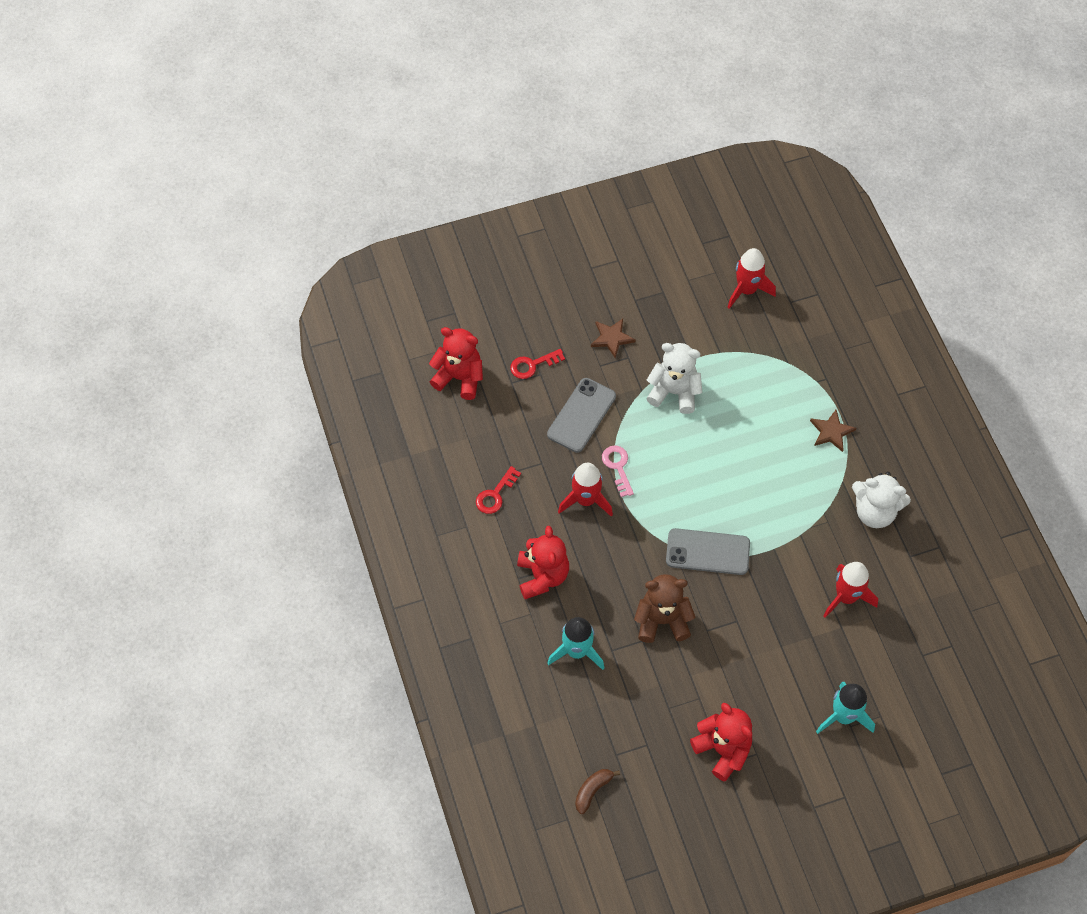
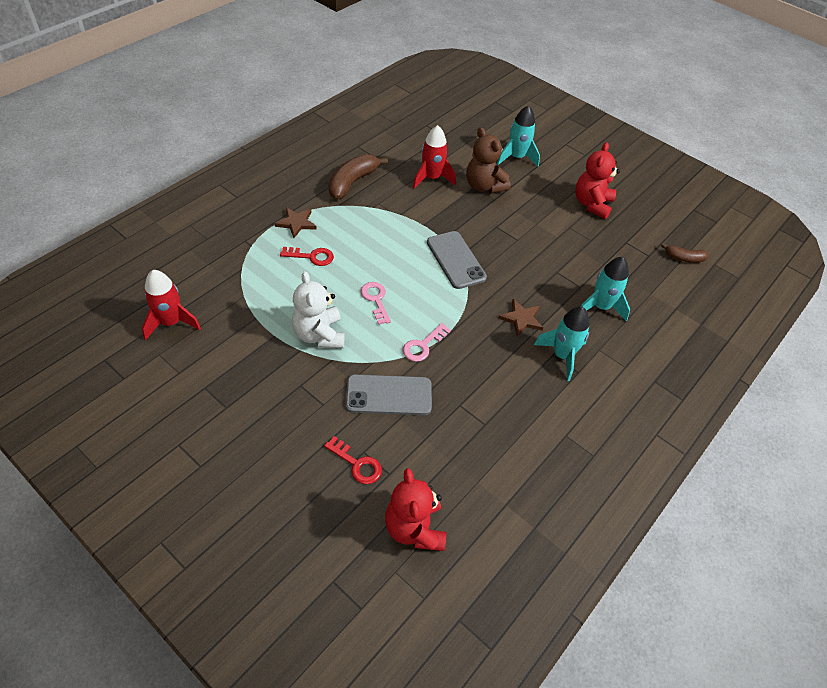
camera: 125 degrees left, 10 degrees down
red key [476,466,521,514] -> red key moved to [280,247,334,266]
red teddy bear [517,526,569,599] -> turquoise rocket [534,306,590,381]
red rocket [558,463,613,517] -> none
brown star [591,319,636,359] -> brown star moved to [498,299,543,336]
brown teddy bear [634,574,695,643] -> brown teddy bear moved to [467,127,511,194]
white teddy bear [852,472,911,528] -> brown banana [329,154,388,199]
none -> pink key [361,282,391,325]

